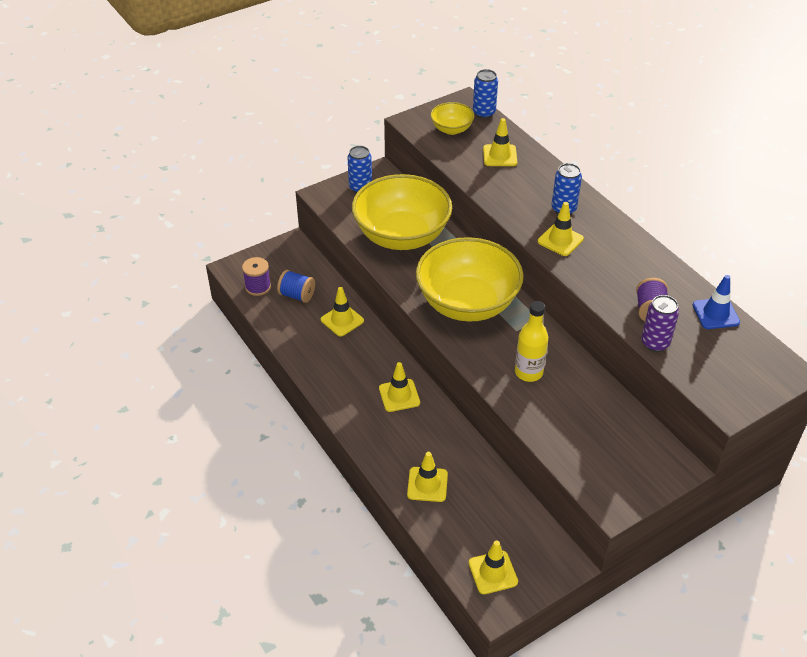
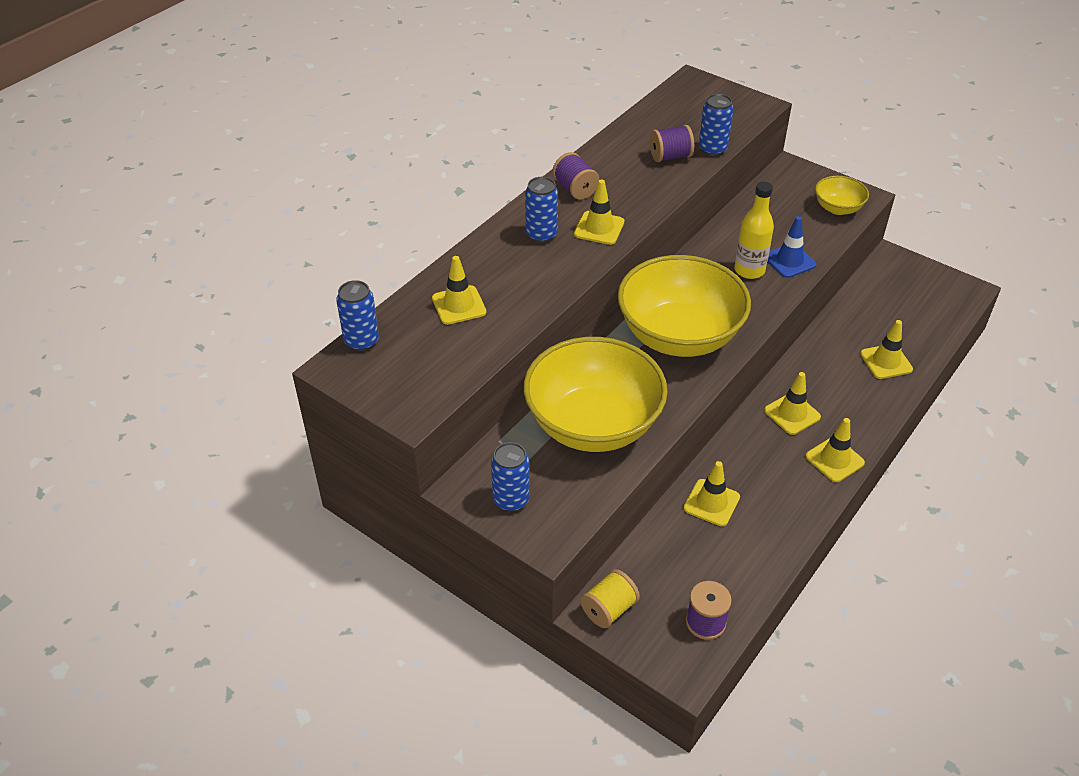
camera: 110 degrees left, 0 degrees up
blue spool [277,270,315,303] -> none
yellow bowl [431,102,474,135] -> yellow bowl moved to [815,176,869,215]
yellow traffic cone [469,540,518,594] -> yellow traffic cone moved to [806,418,865,482]
purple can [641,295,679,352] -> blue can [699,94,734,156]
blue traffic cone [693,275,740,329] -> blue traffic cone moved to [768,216,817,278]
none -> purple spool [553,152,599,200]
none -> yellow spool [580,569,640,628]

